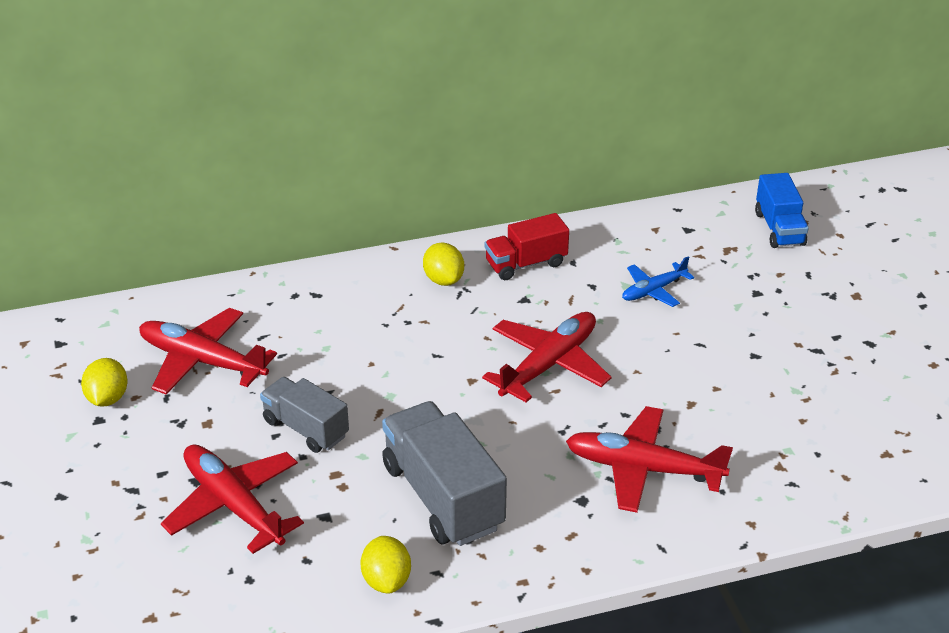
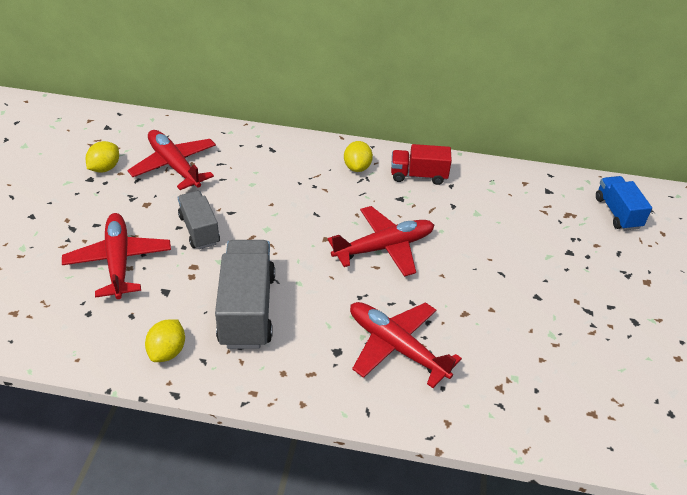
camera: 25 degrees right, 5 degrees up
blue plane [622,256,694,307] -> none
blue truck [755,173,809,248] -> blue truck turned 150 degrees clockwise [596,176,652,231]

